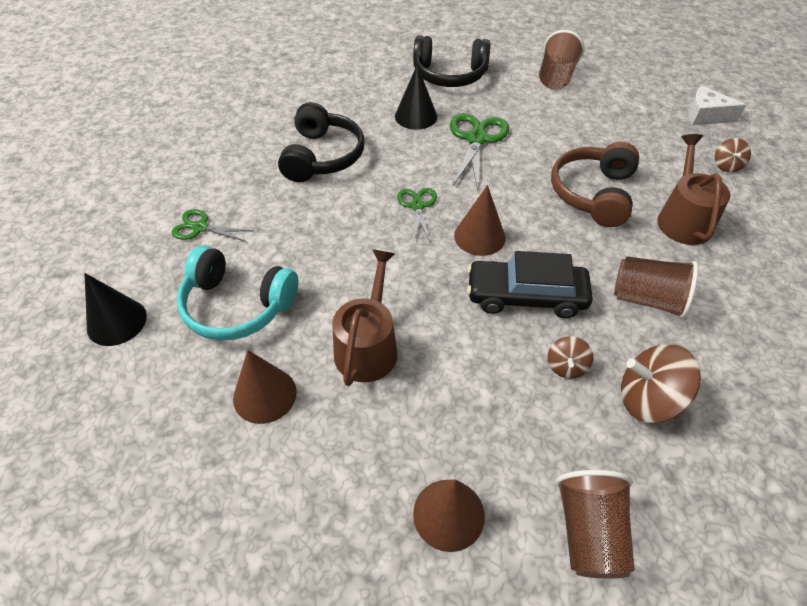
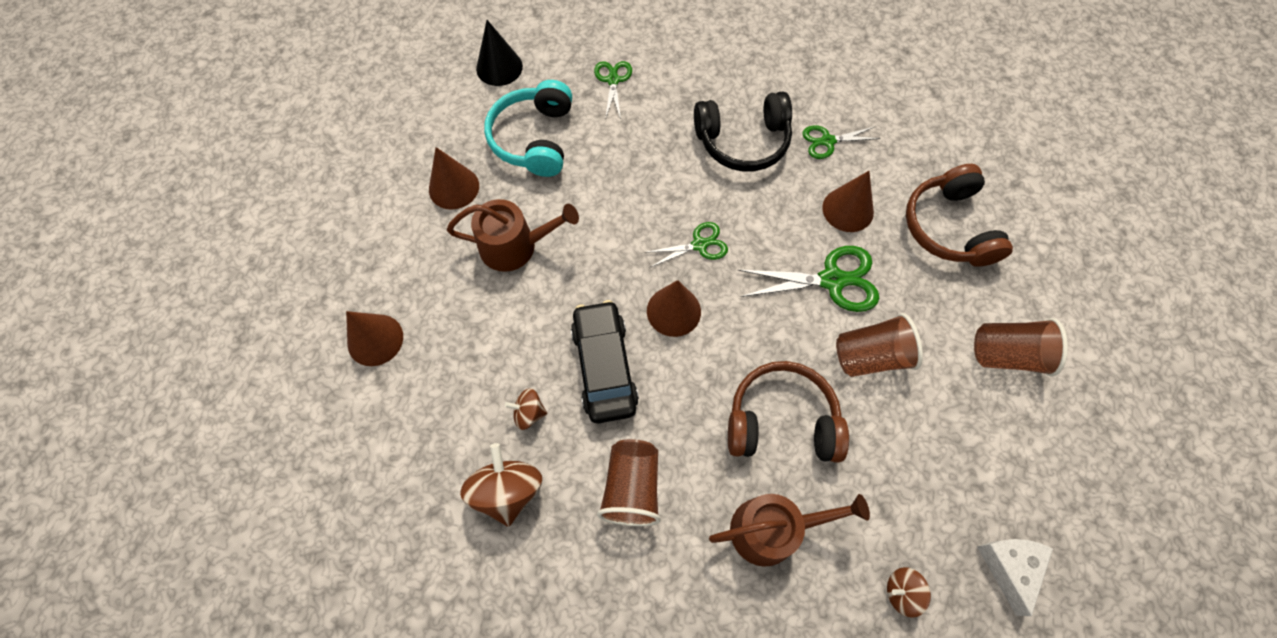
camera: 75 degrees right, 15 degrees up
black cone [395,65,437,130] -> brown cone [822,171,874,232]
black headphones [413,35,490,87] -> brown headphones [906,164,1013,267]
brown cup [556,470,634,578] -> brown cup moved to [836,313,923,377]
none -> green scissors [802,125,881,159]

